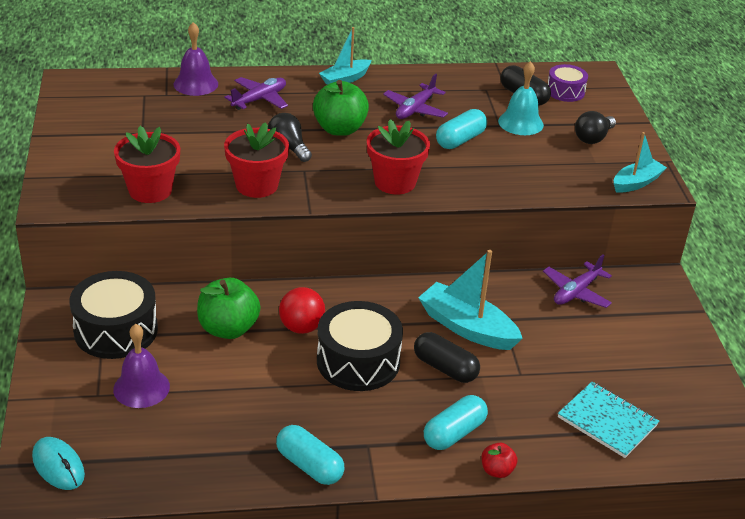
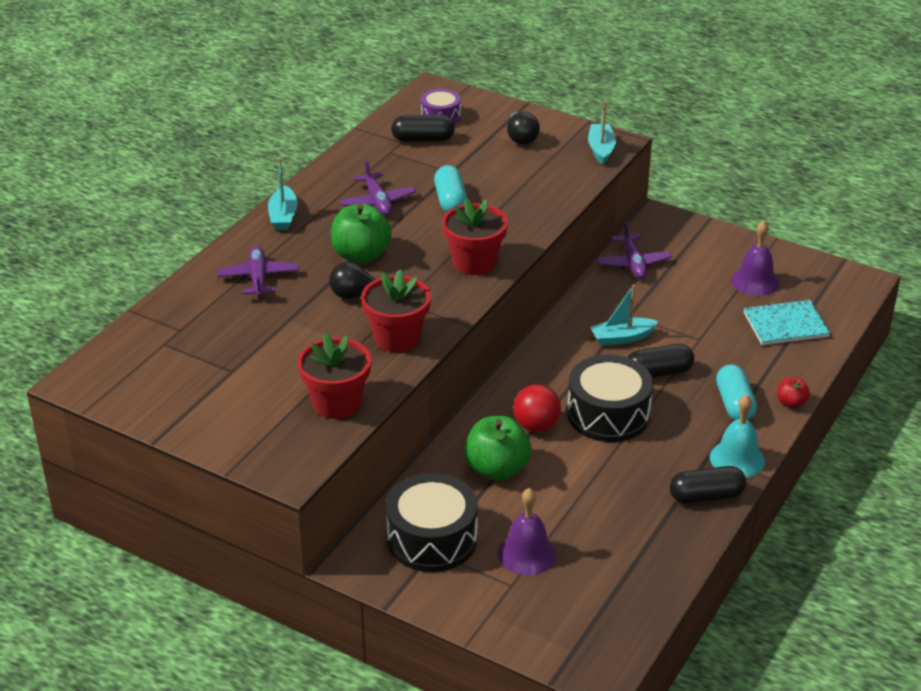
camera: 50 degrees left, 0 degrees up
turquoise mouse [32,437,85,490] -> none
purple bell [174,22,218,96] -> purple bell moved to [731,220,780,296]
turquoise capsule [276,425,344,485] -> black capsule [670,466,746,504]
turquoise boat [418,250,523,350] -> turquoise boat [590,285,659,346], size x0.63
turquoise bell [498,61,544,135] -> turquoise bell moved to [710,395,765,478]

